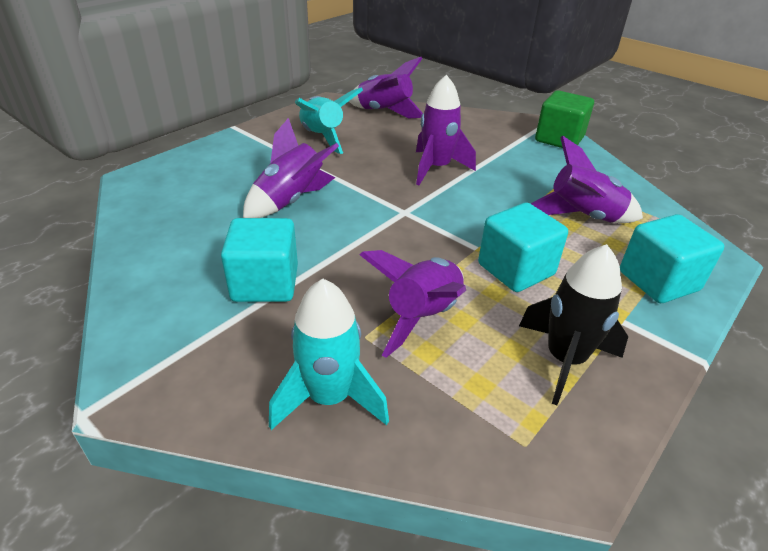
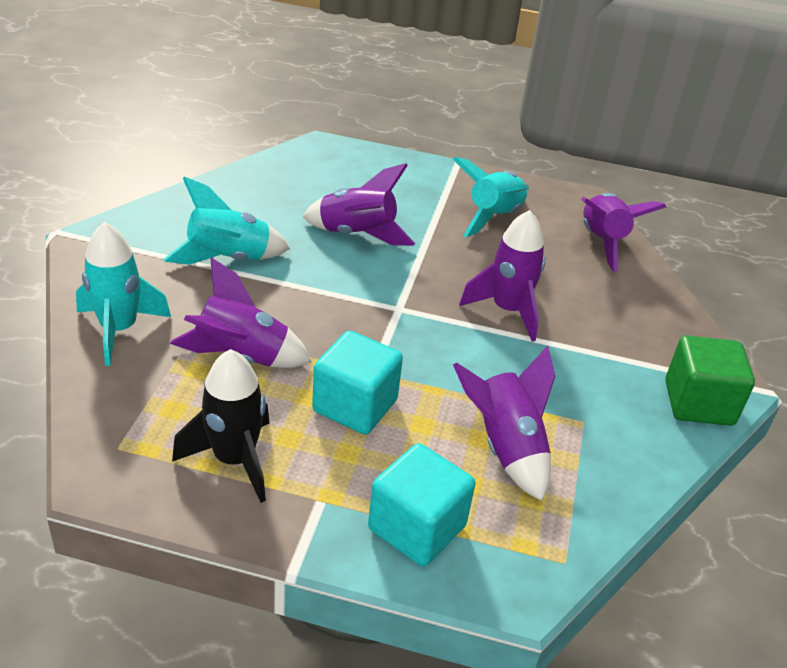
camera: 60 degrees right, 0 degrees up
turquoise cube [221,218,298,302] -> turquoise rocket [164,176,290,265]

